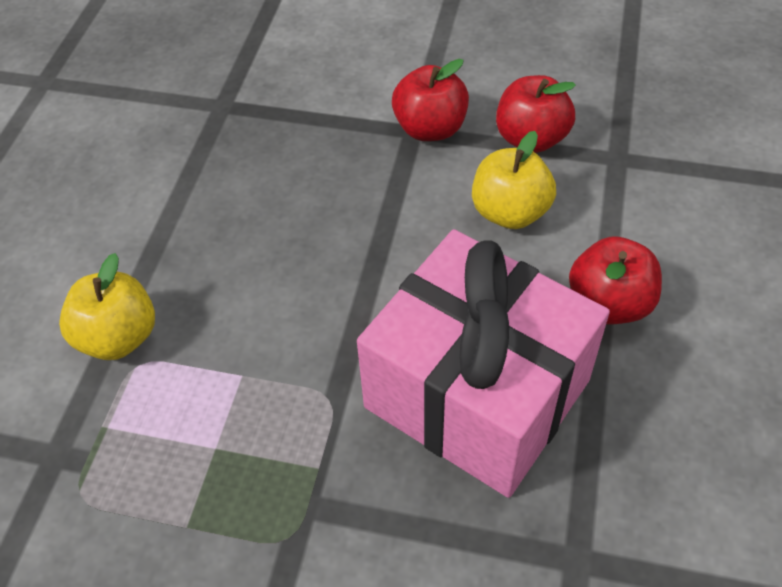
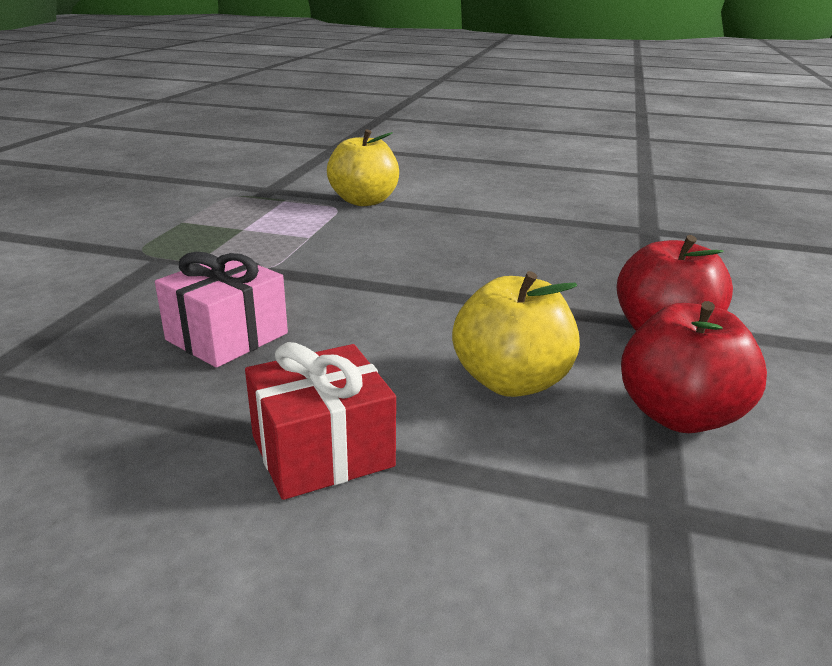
camera: 90 degrees right, 25 degrees down
pink gift [357,229,610,498] -> pink gift [155,252,288,368], size x0.45
red apple [569,237,662,324] -> red gift [245,342,396,500]

